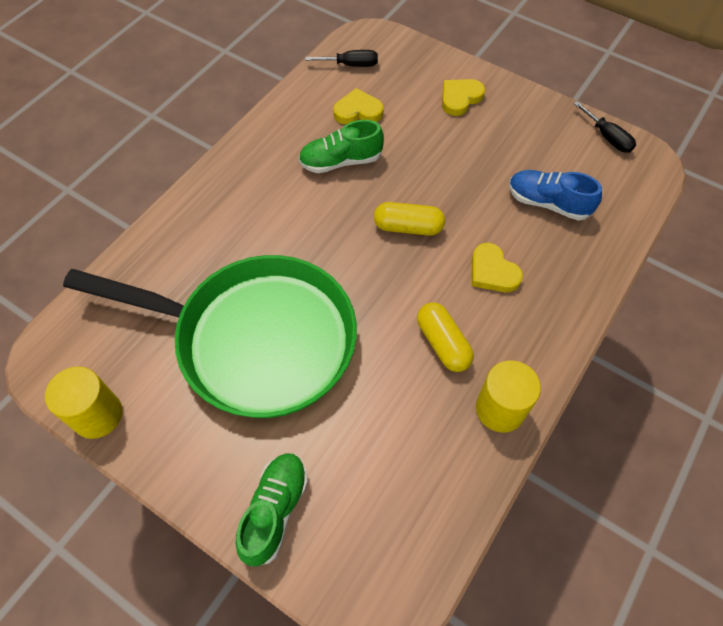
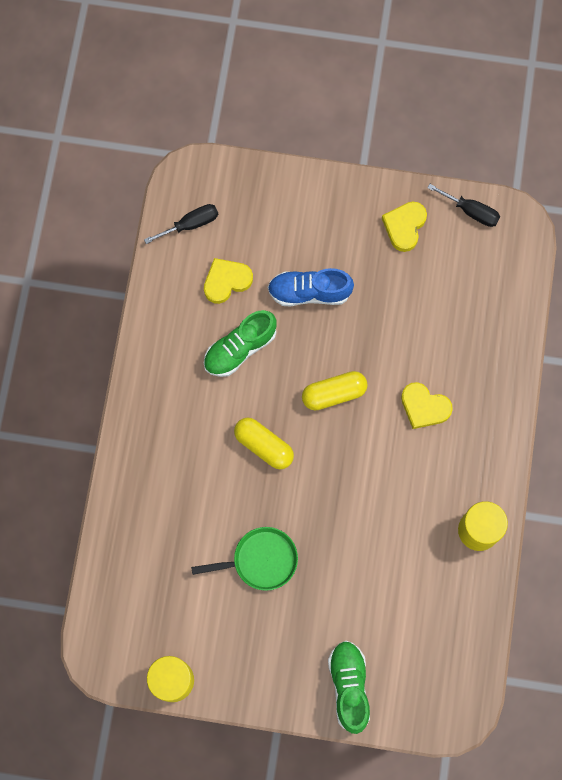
camera: 25 degrees left, 15 degrees up
green pan [63,255,357,418] -> green pan [191,527,298,591], size x0.41
yellow capsule [417,302,474,372] -> yellow capsule moved to [234,417,294,469]
yellow heart [442,79,485,116] -> yellow heart moved to [382,202,427,252]
blue shoe [509,170,602,221] -> blue shoe moved to [268,268,354,306]

